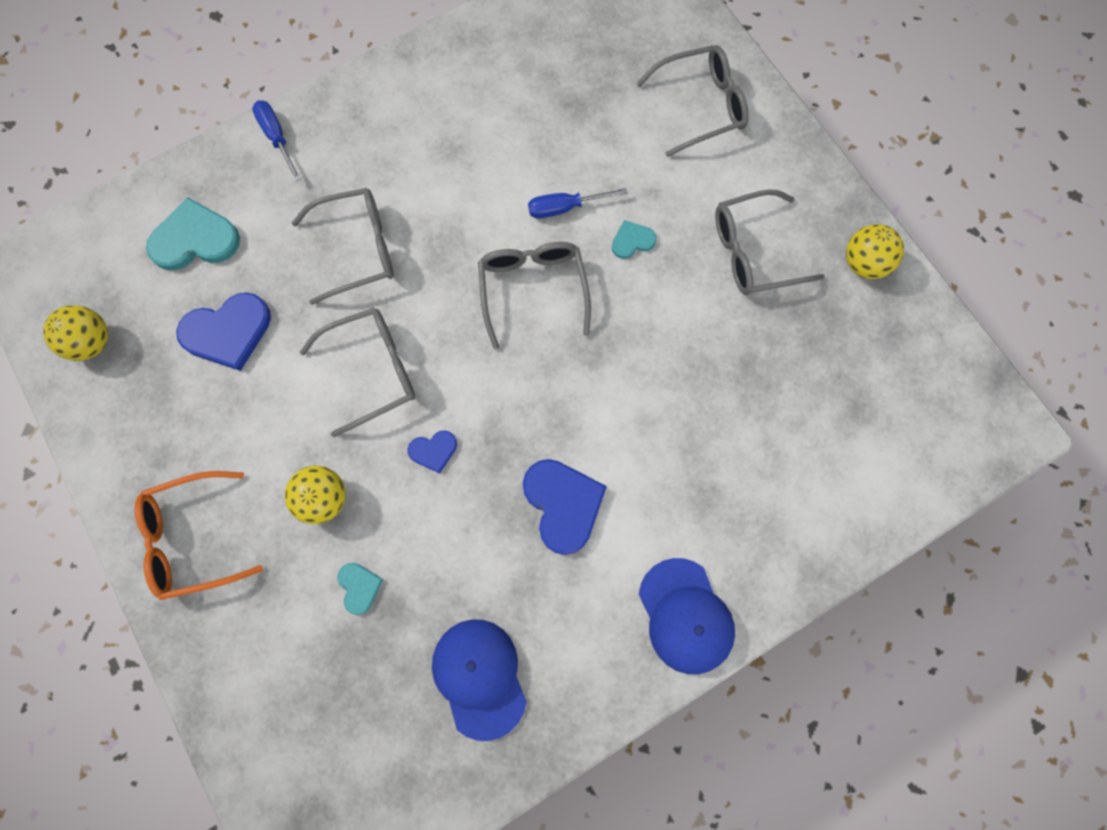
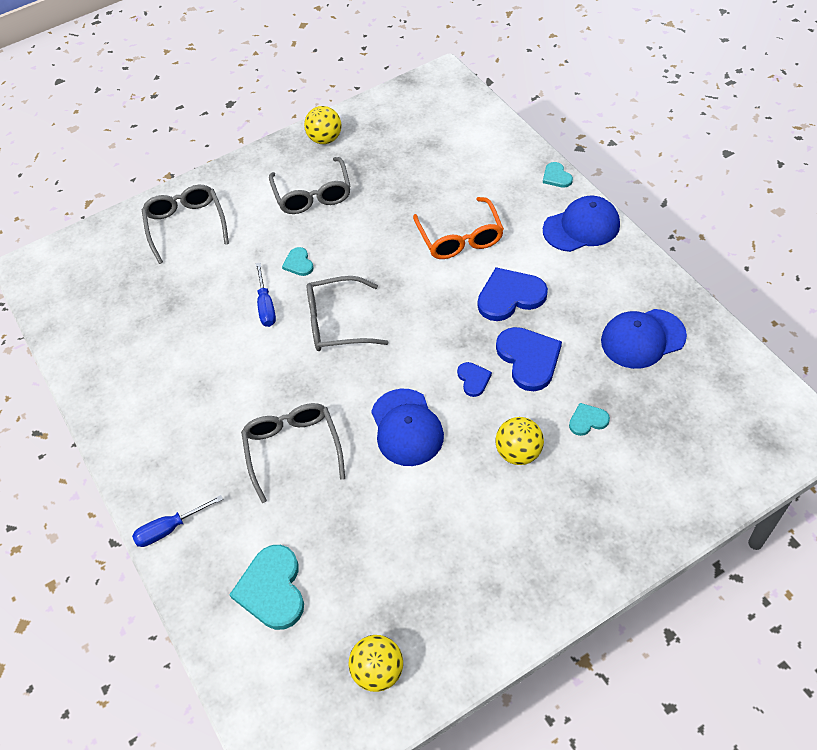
camera: 85 degrees left, 20 degrees down
orange glasses [134,471,263,600] -> orange glasses moved to [413,197,504,259]
blue heart [176,292,271,371] -> blue heart moved to [496,327,562,391]
grey glasses [300,307,415,437] -> blue cap [371,389,444,466]
none -> turquoise heart [543,162,573,188]

